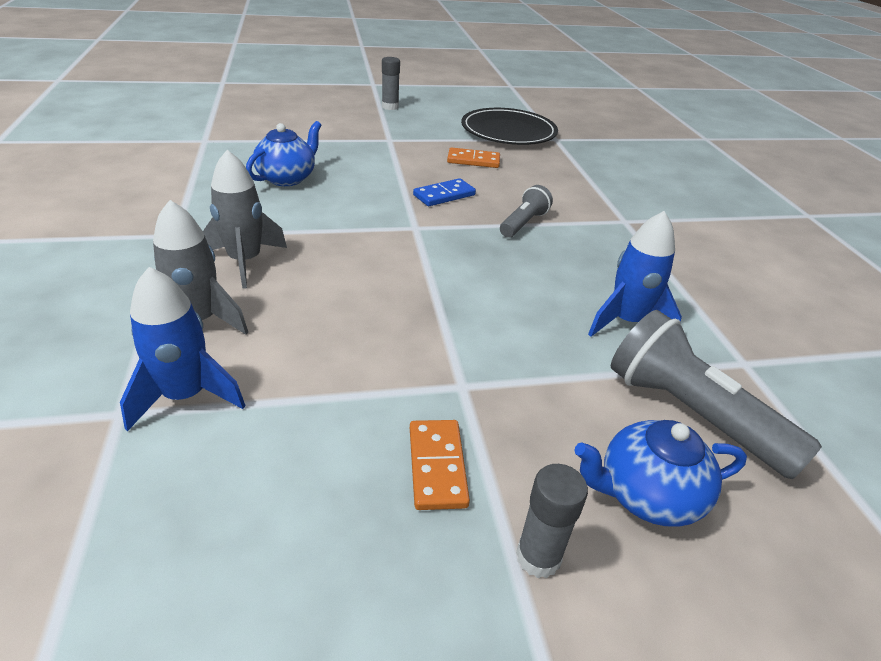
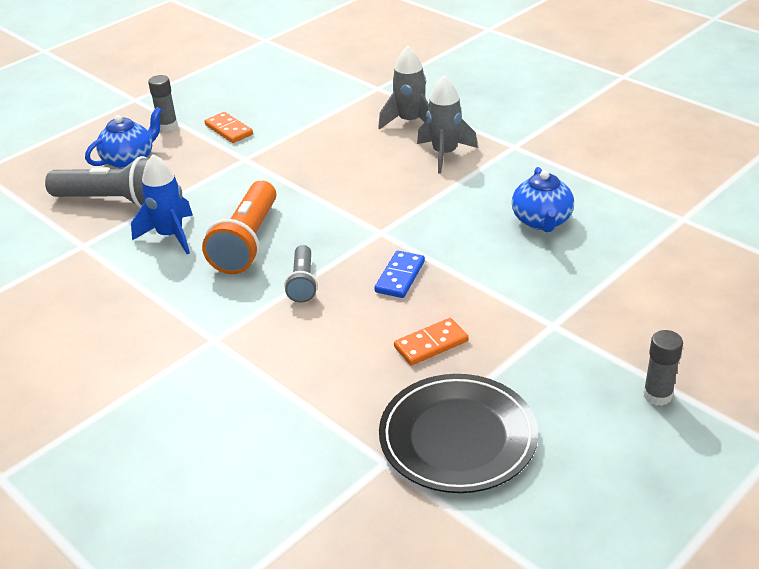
camera: 150 degrees right, 0 degrees up
blue rocket [120,267,246,431] -> none
none -> orange flashlight [202,181,276,274]

